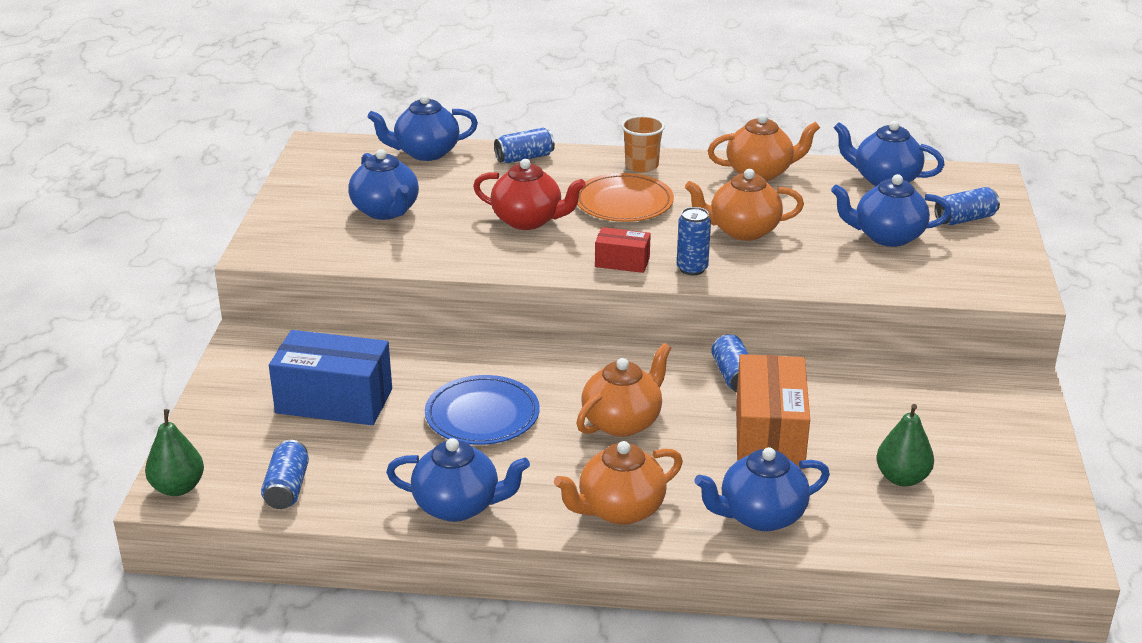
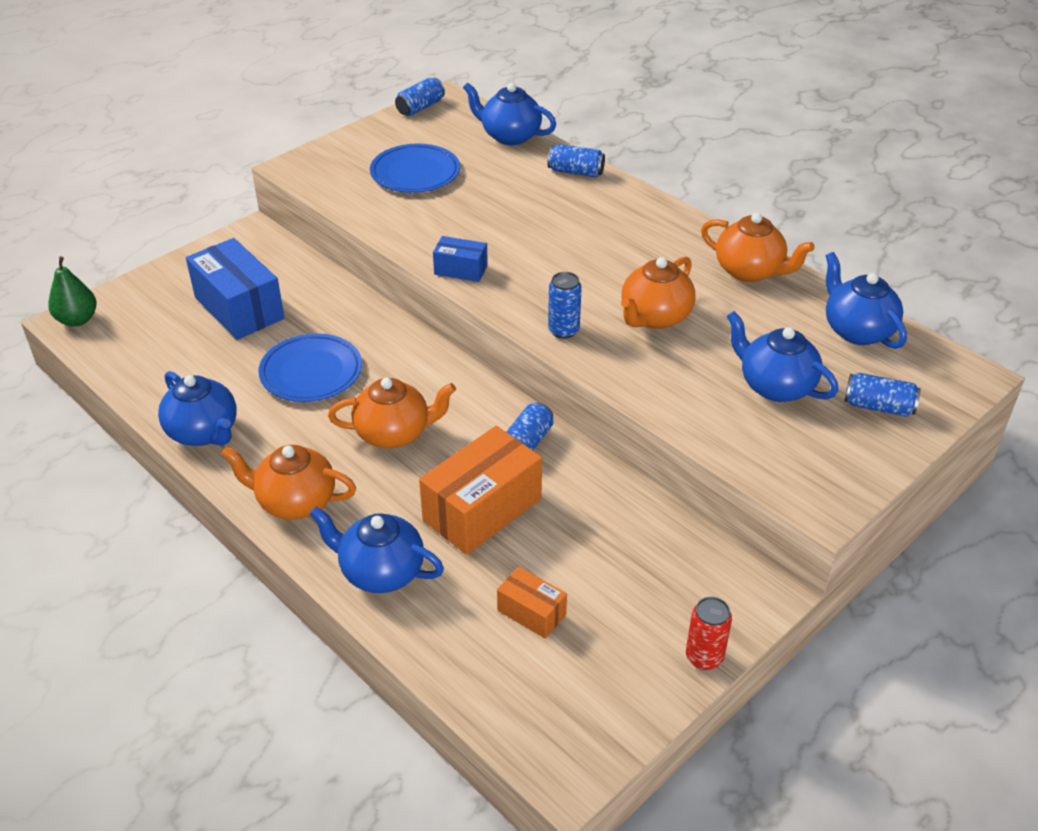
camera: 40 degrees right, 10 degrees up
blue can [261,440,309,509] -> blue can moved to [395,78,445,116]
blue teapot [349,149,419,220] -> blue plate [370,144,460,193]
red teapot [473,159,586,230] -> none
orange plate [577,173,674,222] -> none
red box [595,227,651,273] -> none
orange cup [621,115,665,173] -> none
orange teapot [685,169,804,241] -> orange teapot turned 90 degrees counterclockwise [621,257,695,329]
green pear [876,404,934,487] -> orange box [497,566,567,639]
none -> blue box [433,236,488,282]
none -> red can [686,597,732,670]

